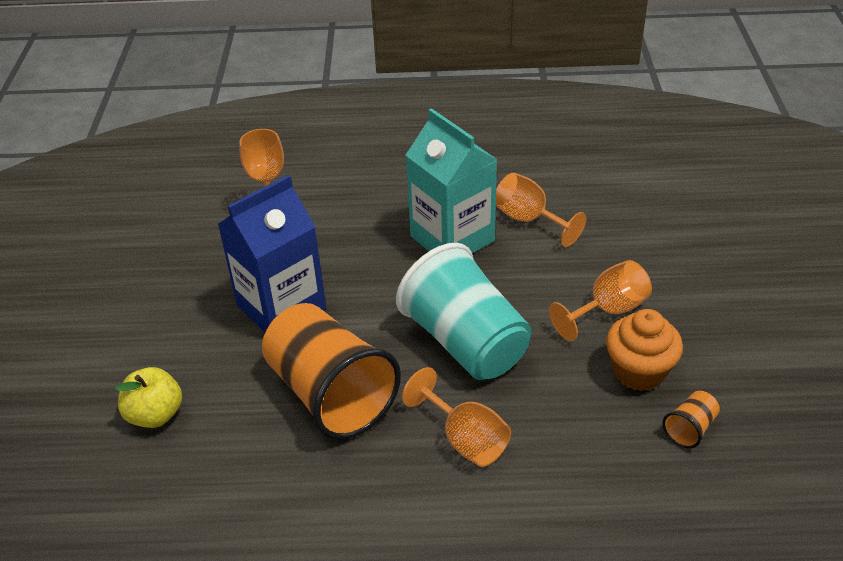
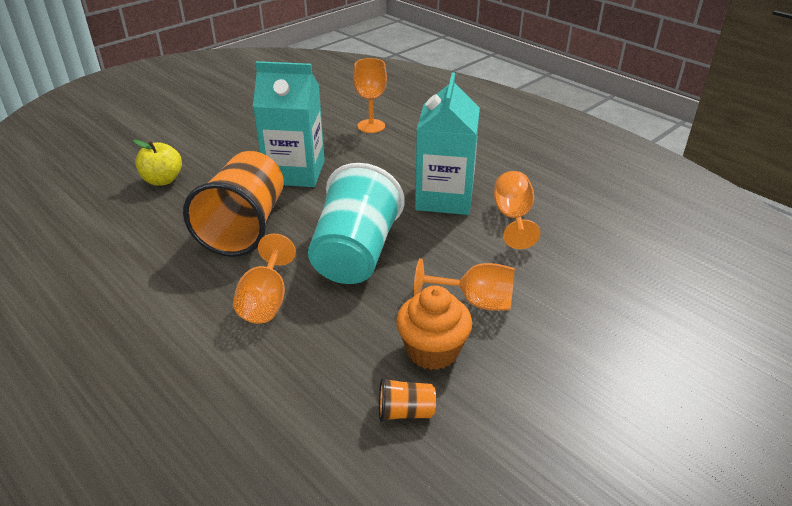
camera: 45 degrees right, 5 degrees down
blue carton [218,175,326,332] -> turquoise carton [253,61,325,187]

